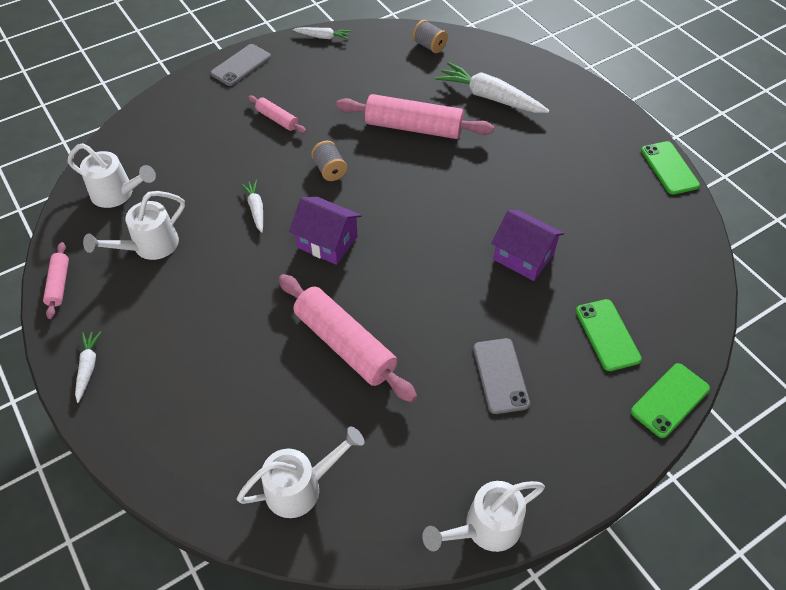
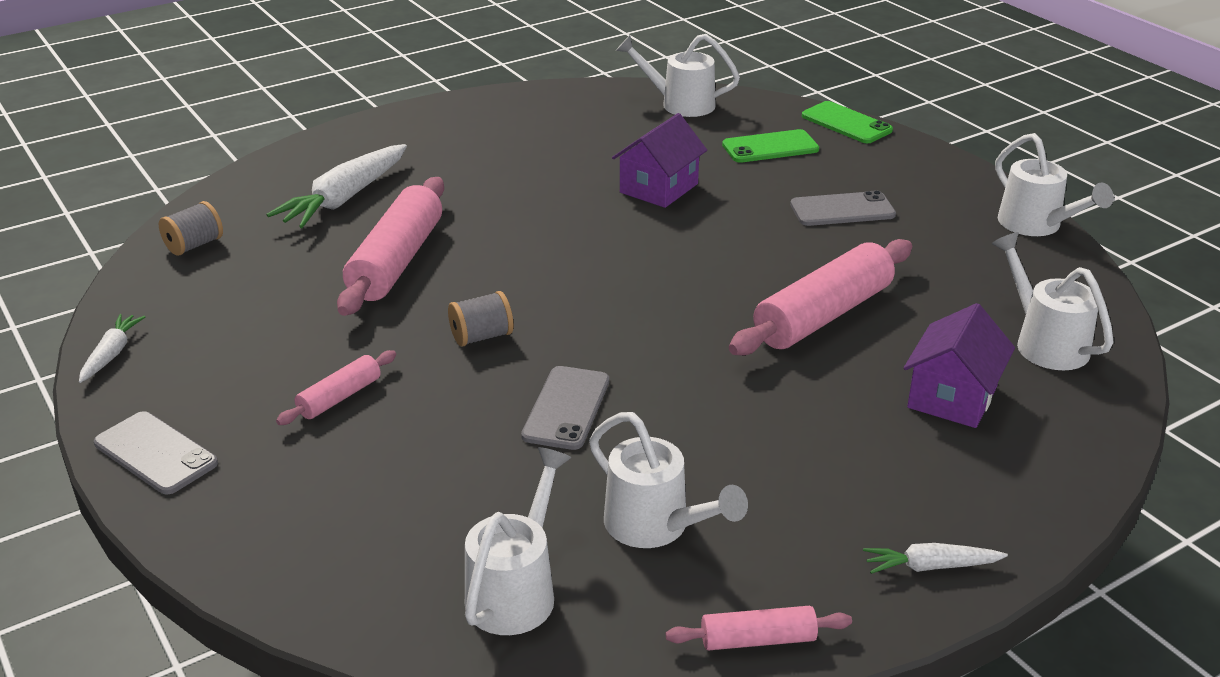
camera: 90 degrees left, 20 degrees down
white carrot [241,180,263,233] -> grey phone [521,366,609,450]
purple house [289,197,362,265] -> purple house moved to [904,303,1015,428]
green phone [641,141,700,195] -> none
none -> white watering can [616,34,740,117]

